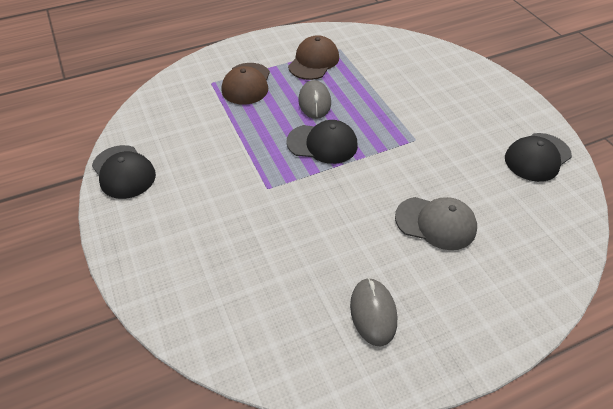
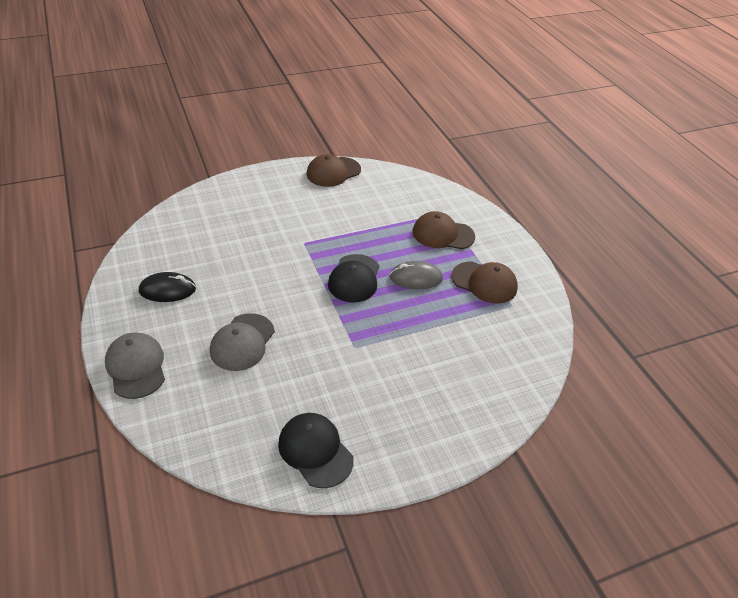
camera: 90 degrees right, 5 degrees down
black cap [92,145,156,199] -> brown cap [306,154,361,187]
grey mouse [350,278,397,346] -> black mouse [139,272,196,302]
none -> grey cap [105,332,165,399]

